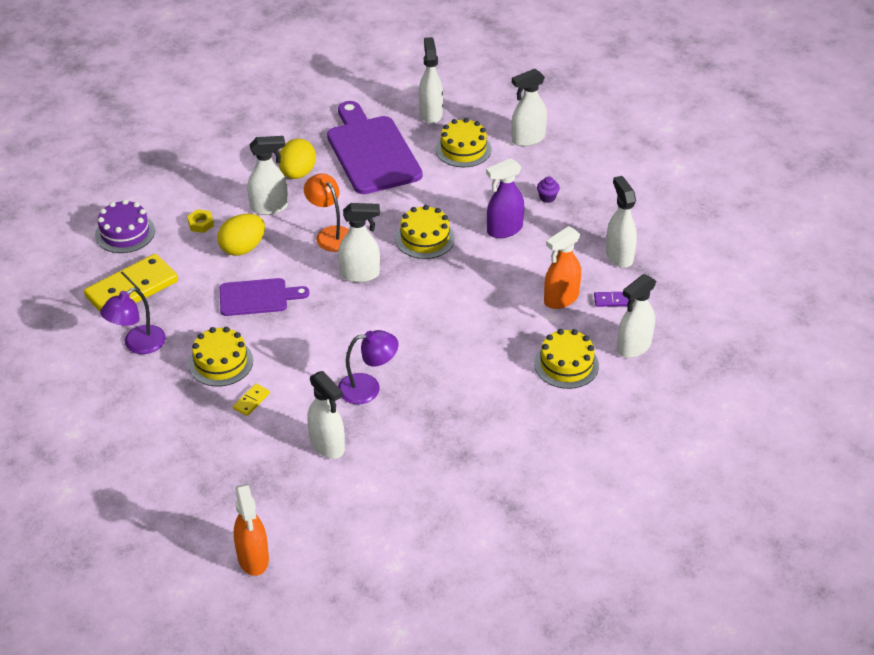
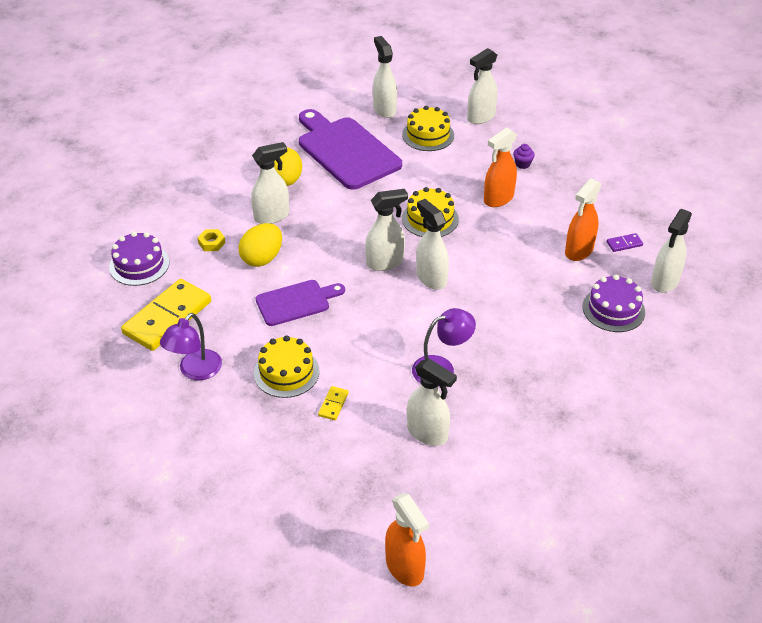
camera: 15 degrees left, 0 degrees up
orange lamp [304,173,349,252] -> none
purple spray bottle [486,158,524,238] -> orange spray bottle [484,127,517,207]
yellow cake [534,329,599,389] -> purple cake [582,275,645,332]
white spray bottle [606,176,637,268] -> white spray bottle moved to [416,199,449,290]

